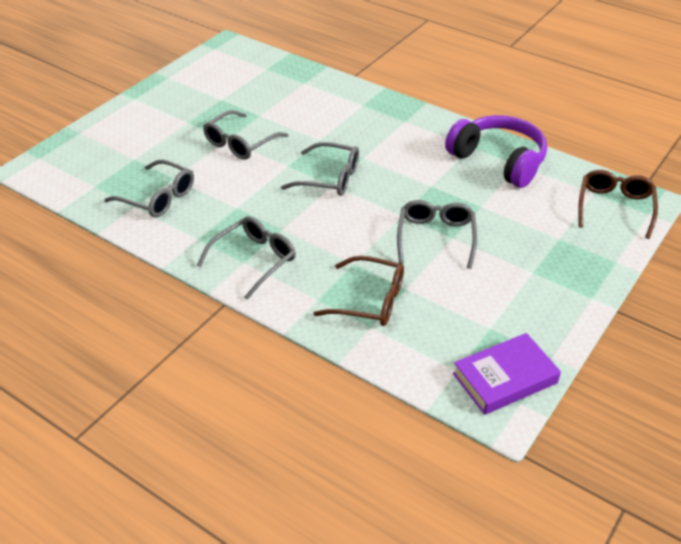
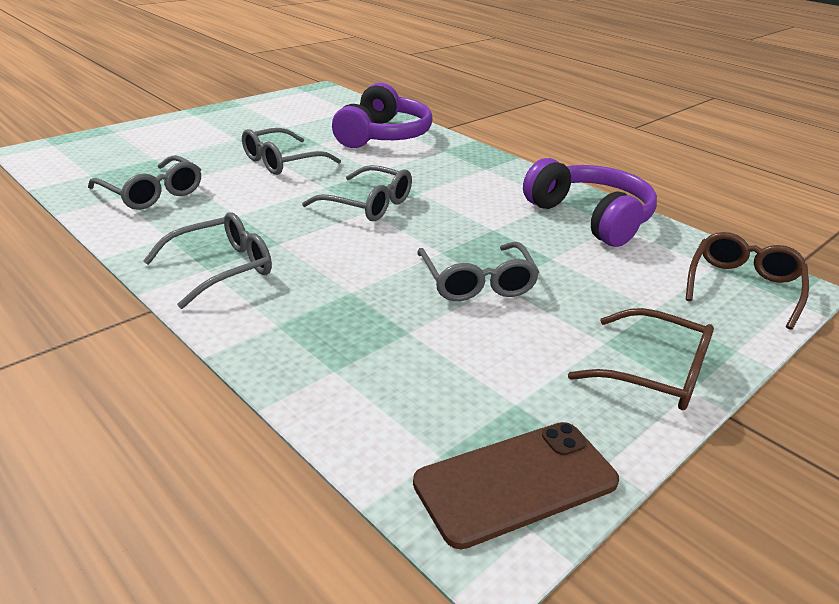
camera: 10 degrees right, 10 degrees down
brown glasses [313,256,404,326] -> brown glasses moved to [568,308,714,410]
grey glasses [397,200,477,269] -> grey glasses turned 150 degrees clockwise [417,242,539,301]
purple book [453,333,561,415] -> brown phone [413,422,619,549]
none -> purple headphones [332,83,433,148]

